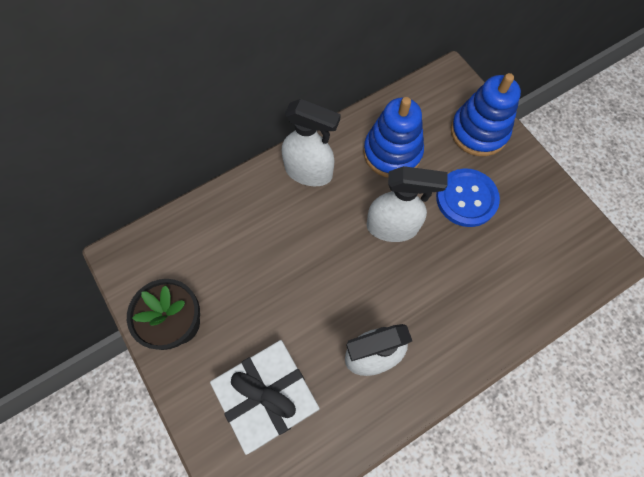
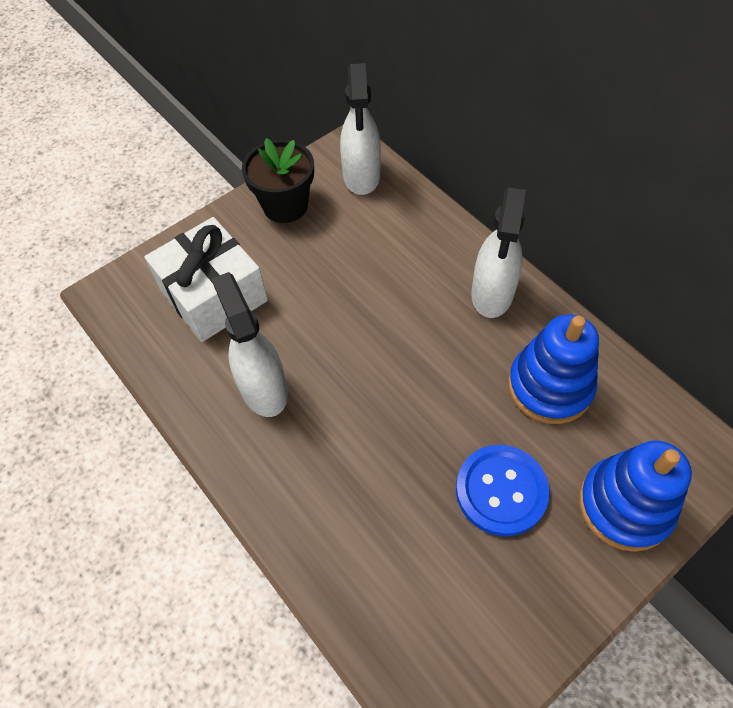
camera: 85 degrees right, 10 degrees down
white spray bottle [367,166,448,242] -> white spray bottle moved to [340,63,381,195]

